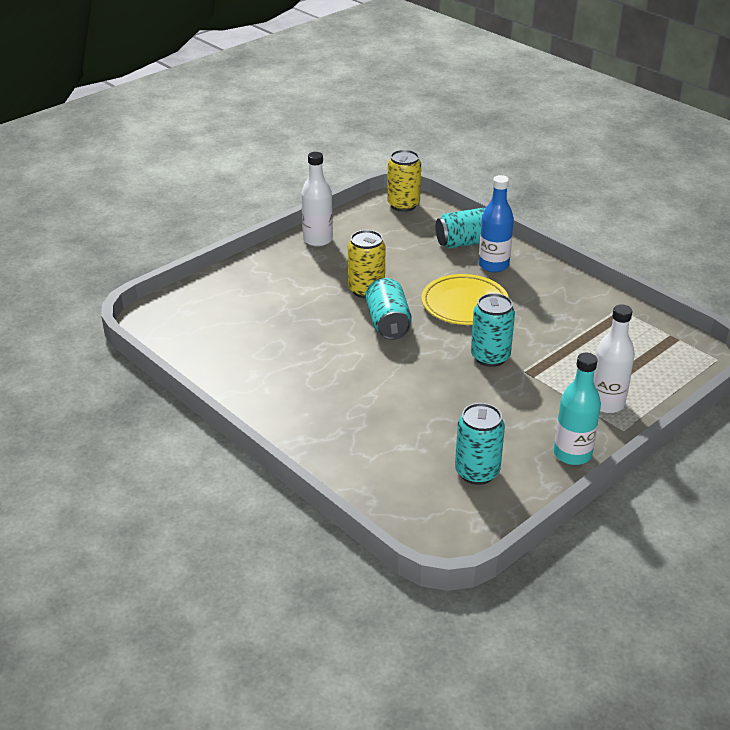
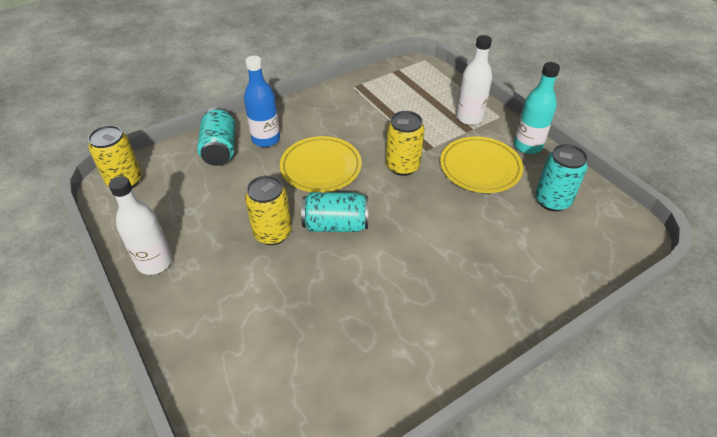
camera: 80 degrees left, 10 degrees up
turquoise can [471,293,515,367] -> yellow can [386,111,424,176]
none -> yellow plate [440,137,523,193]

